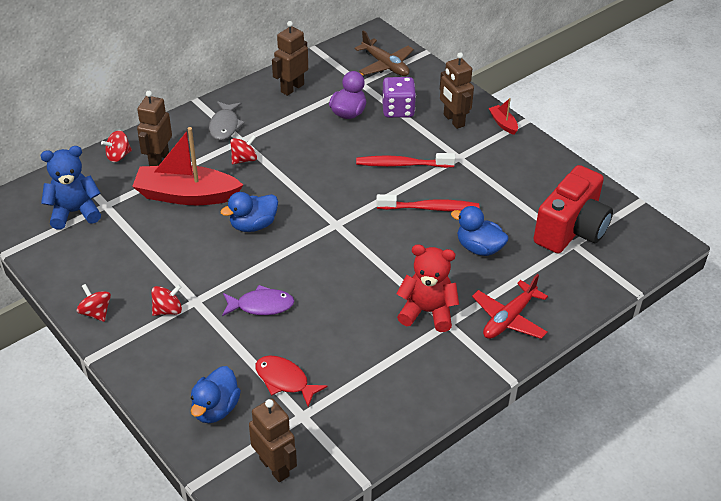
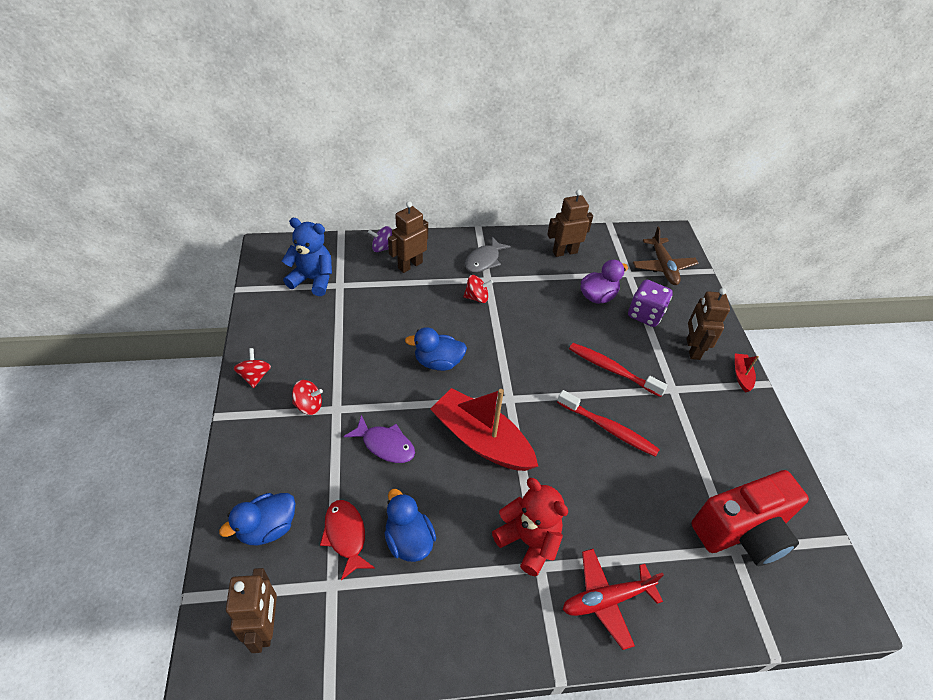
camera: 30 degrees right, 5 degrees up
red spinning top [101,130,132,162] -> purple spinning top [368,226,392,252]
red boat [132,127,243,205] -> red boat moved to [430,388,538,471]
blue duck [451,206,509,256] -> blue duck moved to [385,489,436,562]

